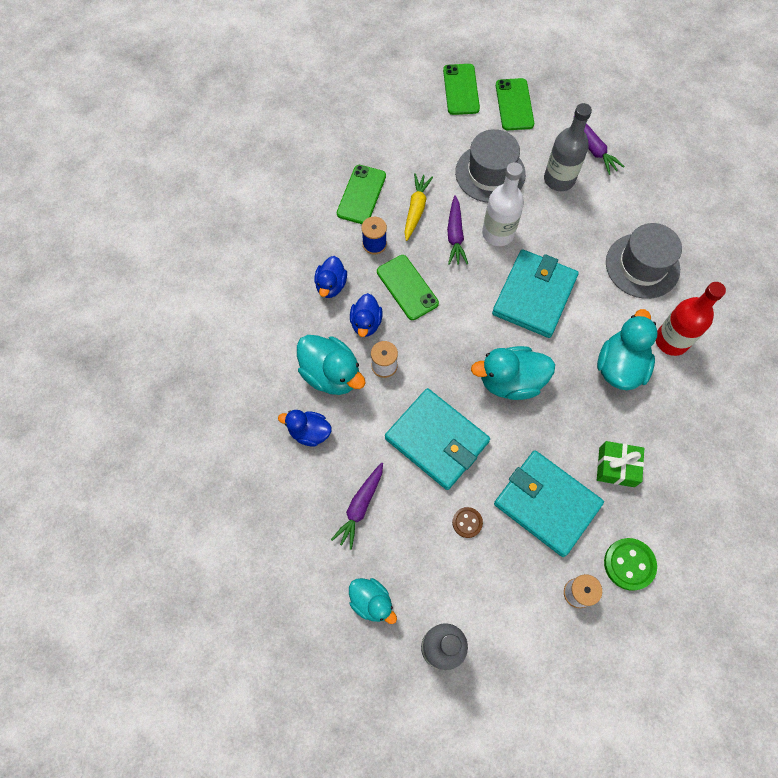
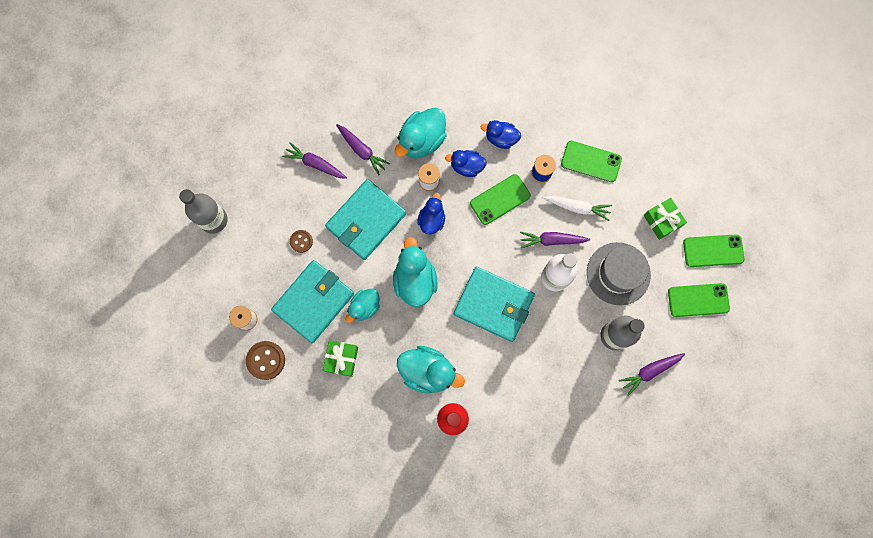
camera: 90 degrees right, 10 degrees up
blue duck [278,410,332,447] -> blue duck moved to [417,193,445,234]
turquoise duck [349,578,397,624] -> turquoise duck moved to [345,289,380,323]
yellow carrot [404,173,433,241] -> white carrot [543,196,612,221]
green button [604,538,657,591] -> brown button [246,341,285,380]
grey hat [606,223,682,299] -> none
none -> purple carrot [336,124,390,175]
none -> green gift [643,198,687,240]

